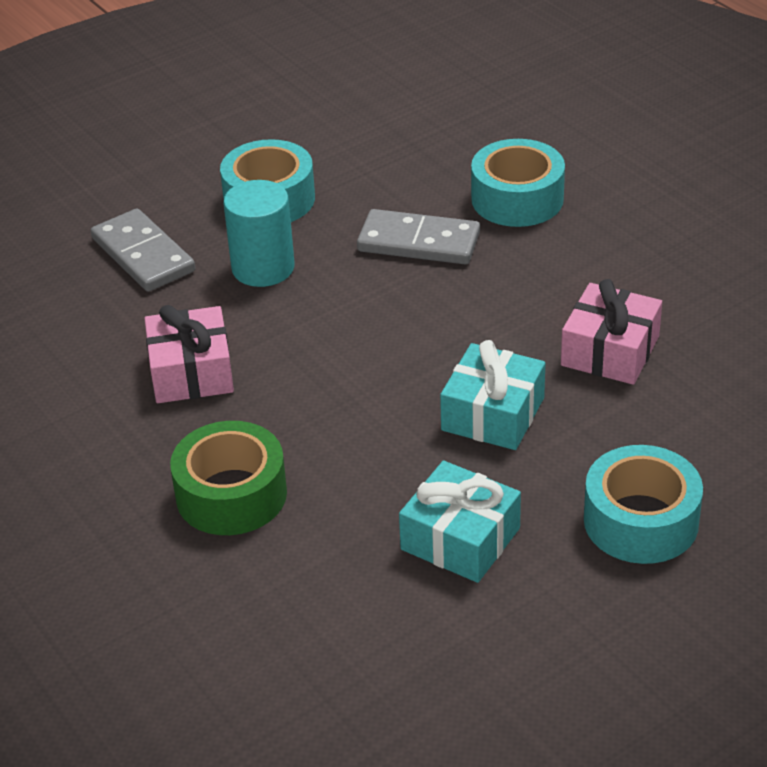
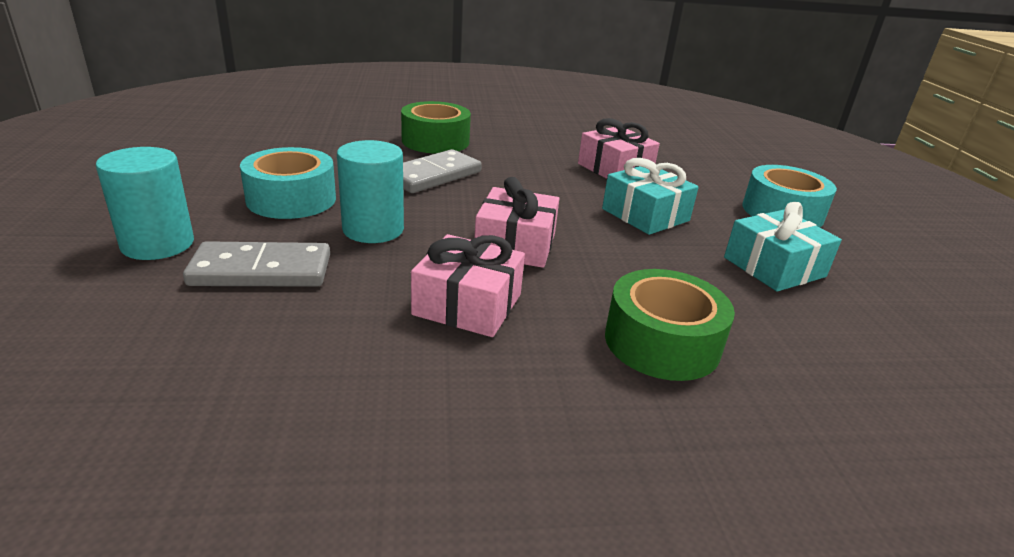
camera: 65 degrees left, 10 degrees down
turquoise tape [471,139,565,227] -> green tape [401,101,471,154]
none -> turquoise cylinder [96,147,194,260]
none -> pink gift [474,177,559,268]

